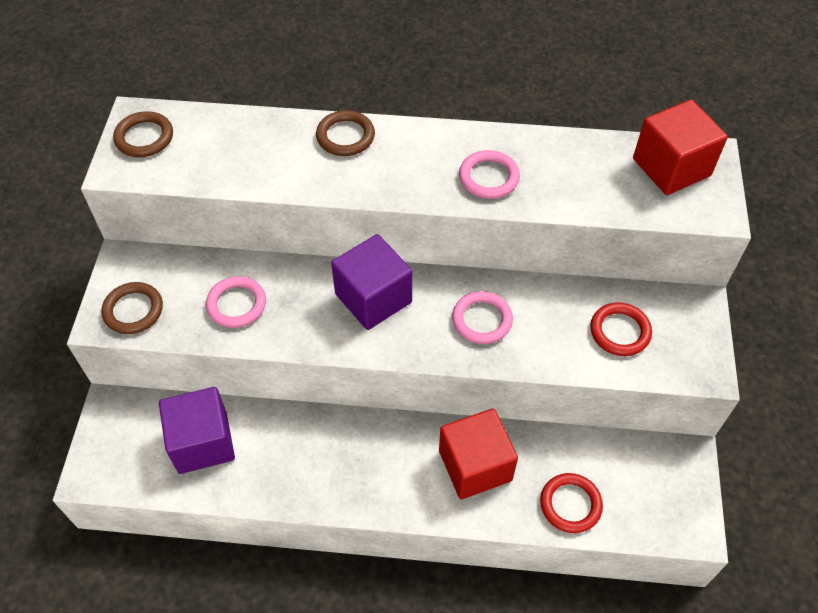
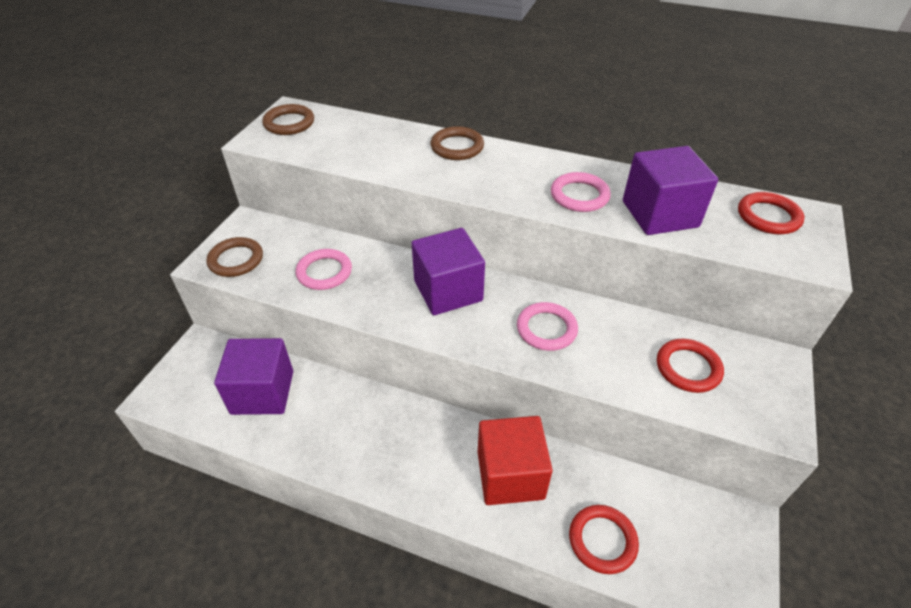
camera: 15 degrees right, 10 degrees down
red cube [633,100,728,195] -> red ring [738,192,804,234]
none -> purple cube [623,146,718,235]

